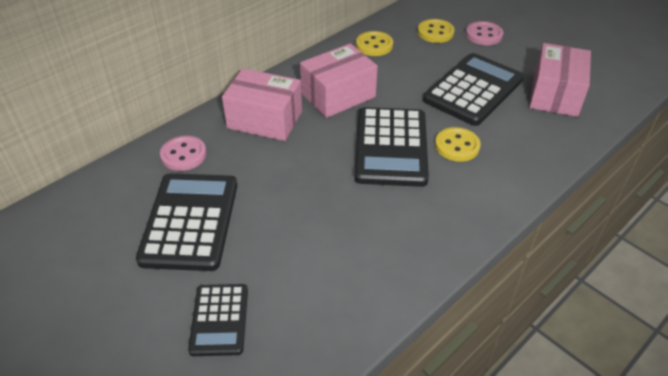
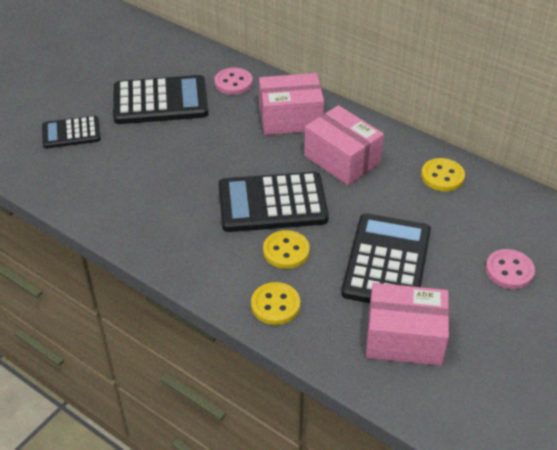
camera: 80 degrees right, 0 degrees up
pink box [222,68,302,141] -> pink box turned 75 degrees clockwise [259,73,324,135]
yellow button [418,19,455,43] -> yellow button moved to [251,282,300,325]
black calculator [423,53,524,126] -> black calculator turned 105 degrees counterclockwise [341,213,431,303]

